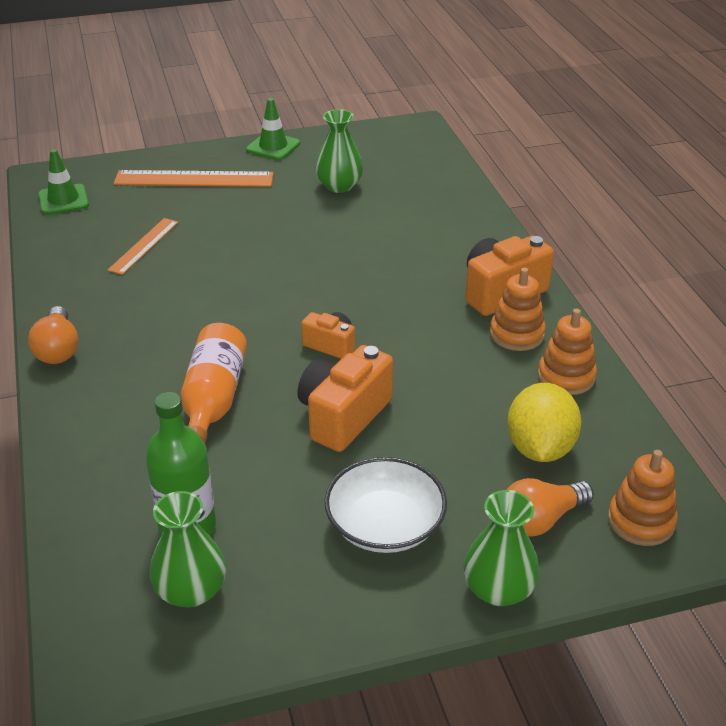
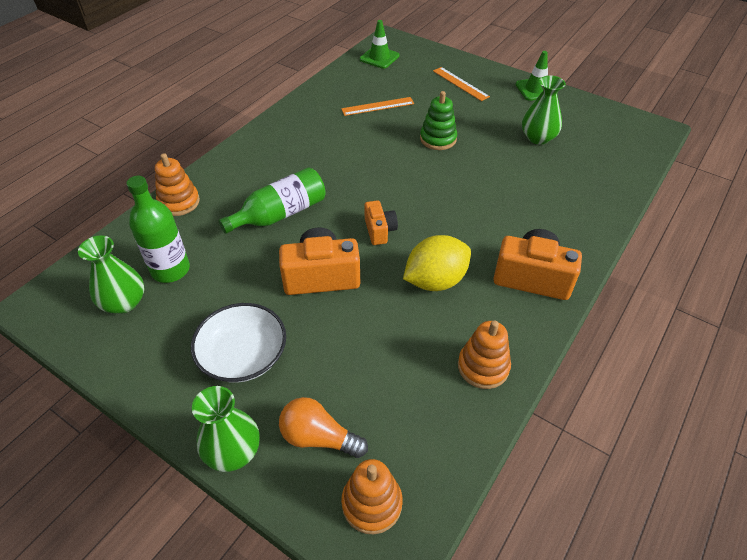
camera: 50 degrees right, 10 degrees up
orange light bulb [28,306,79,364] -> none
orange ruler [113,170,274,187] -> orange ruler [433,67,490,101], size x0.60
orange bottle [181,323,247,443] -> green bottle [218,167,326,234]
orange stacking toy [490,268,546,351] -> orange stacking toy moved to [155,153,200,216]
yellow lemon [507,383,582,462] -> yellow lemon moved to [403,235,471,291]
none -> green stacking toy [420,91,457,150]

